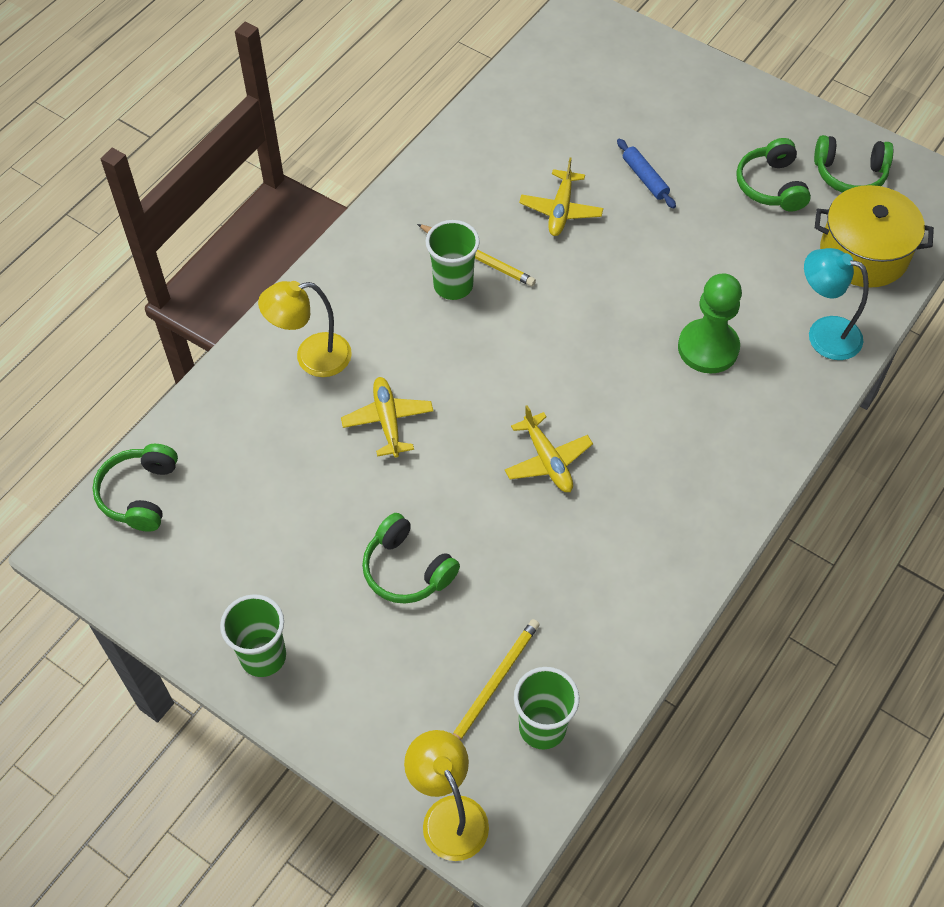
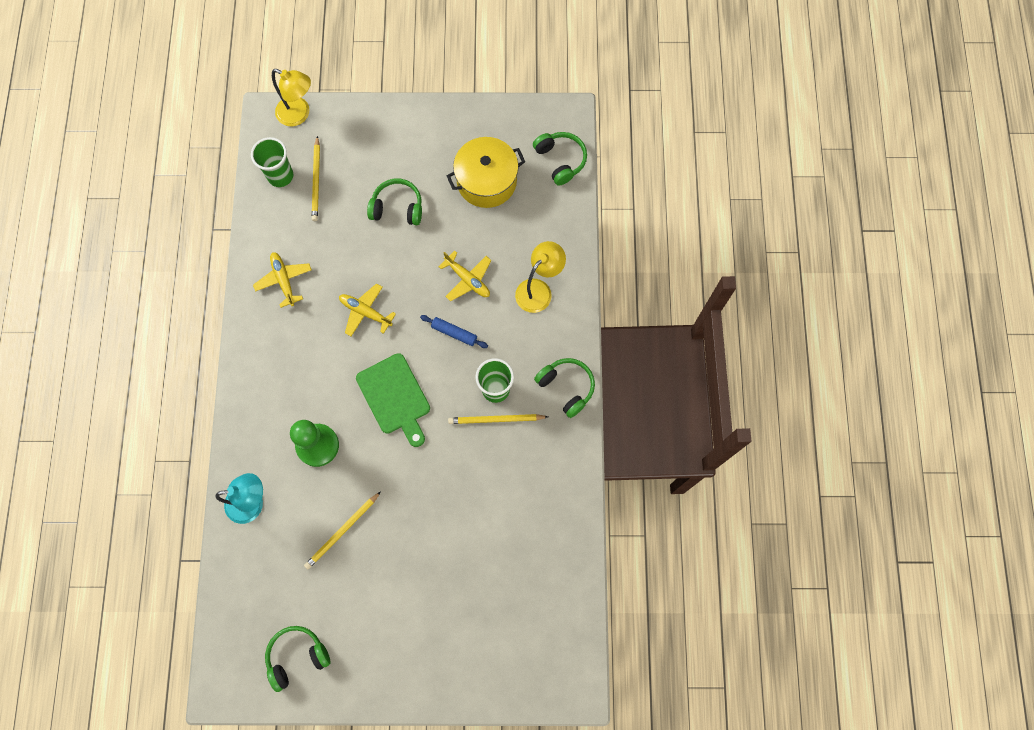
camera: 145 degrees right, 15 degrees up
green cup [220,594,286,677] -> none
yellow plane [519,158,603,236] -> yellow plane moved to [253,252,312,308]
blue rolling pin [617,139,676,209] -> blue rolling pin moved to [420,315,488,348]
green headphones [736,138,811,211] -> green headphones moved to [534,358,595,418]
yellow pot [815,185,934,288] -> yellow pot moved to [447,137,525,208]
none -> yellow pencil [304,491,381,569]
none -> green cutting board [356,353,430,447]

